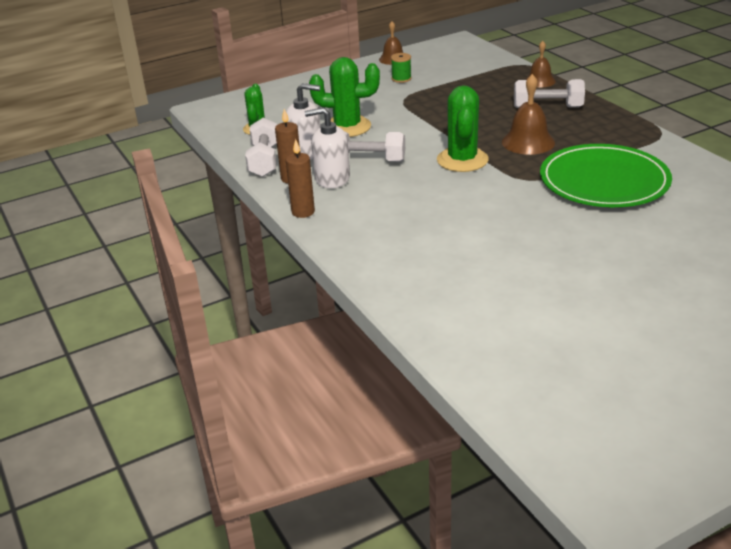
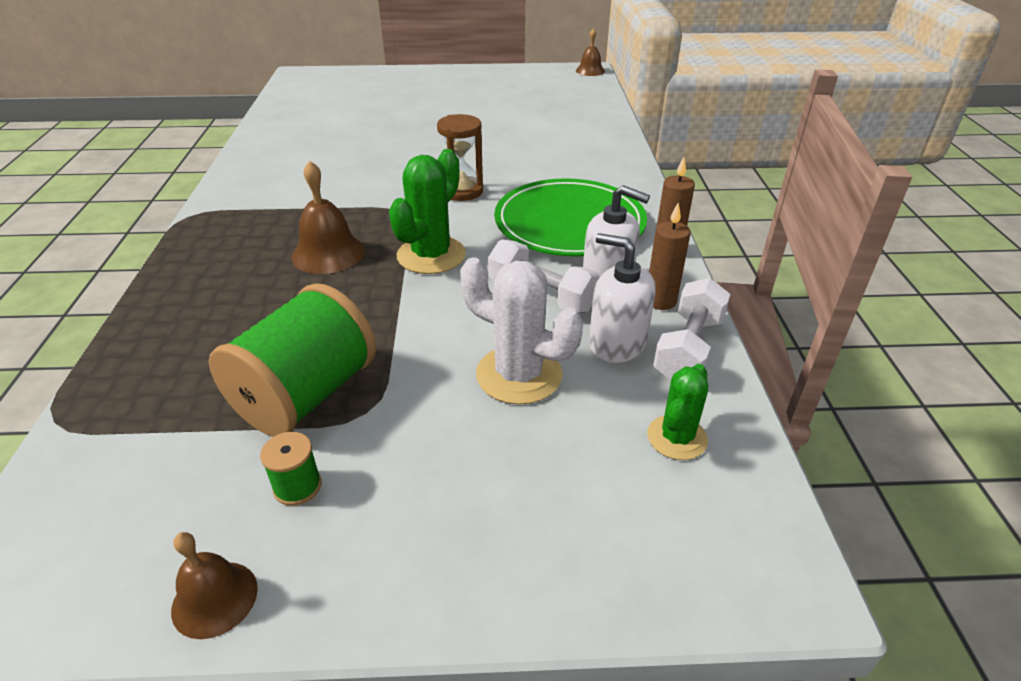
camera: 155 degrees left, 5 degrees up
green cactus [309,57,380,137] -> white cactus [460,257,583,405]
white dumbbell [514,79,585,108] -> none
brown bell [525,41,556,88] -> brown bell moved to [576,28,605,76]
green plate [540,144,672,207] -> green plate moved to [494,178,647,257]
none -> green spool [209,283,376,437]
none -> brown hourglass [437,114,483,201]

